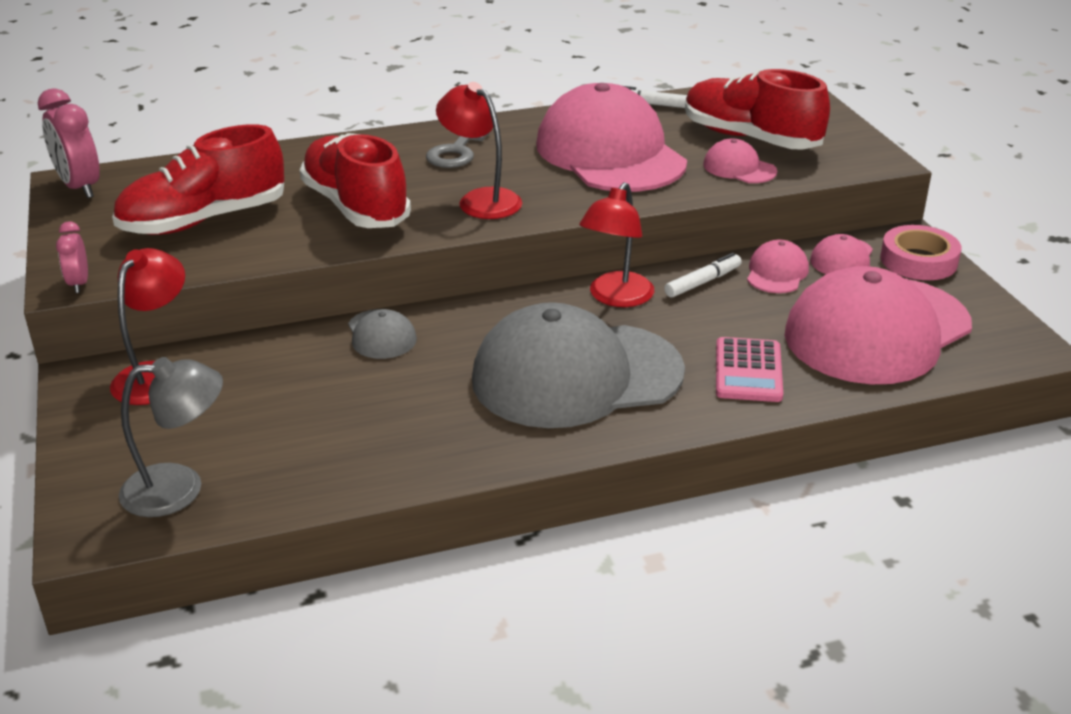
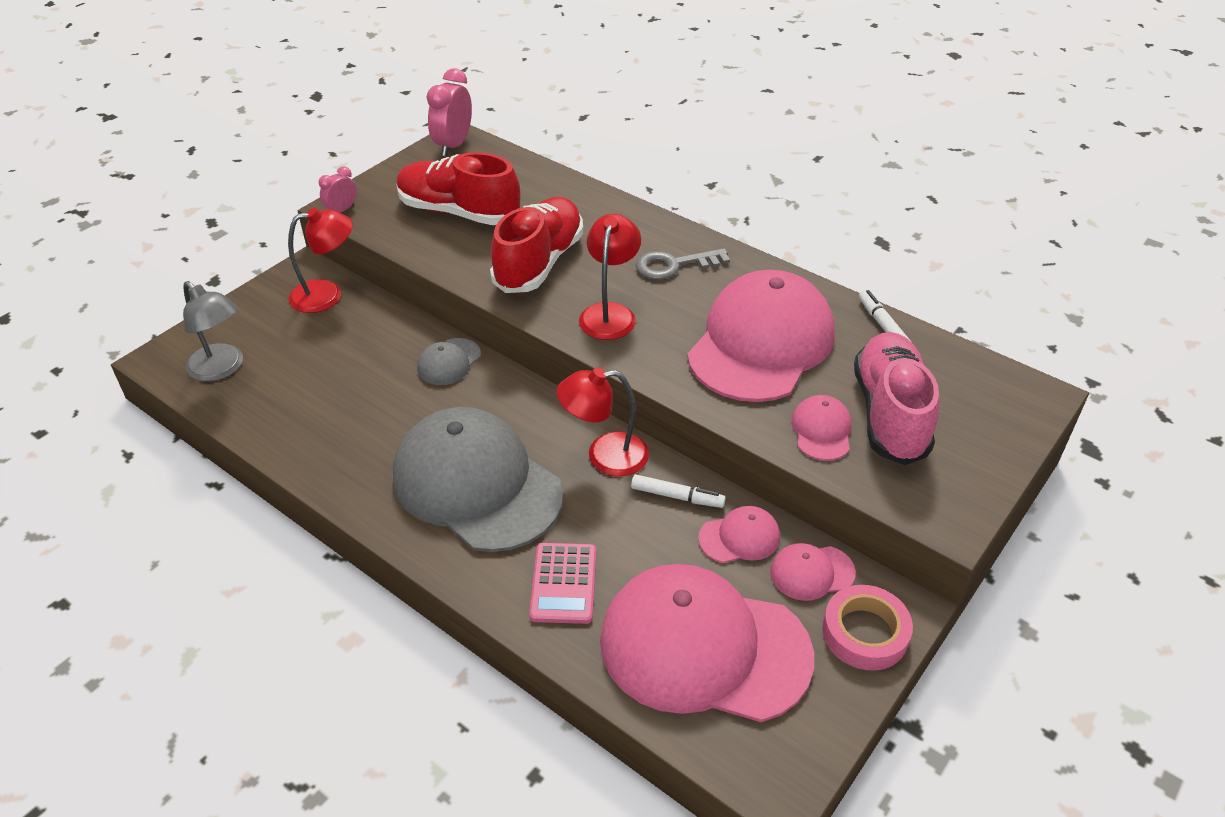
camera: 55 degrees right, 10 degrees up
red shoe [685,69,830,149] -> pink shoe [854,332,939,465]
pink calculator [716,337,783,402] -> pink calculator turned 60 degrees counterclockwise [529,543,597,624]

